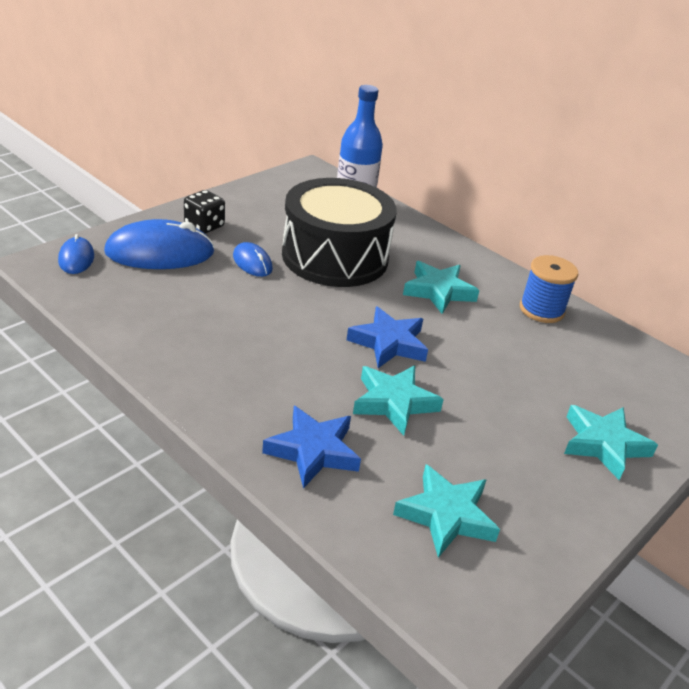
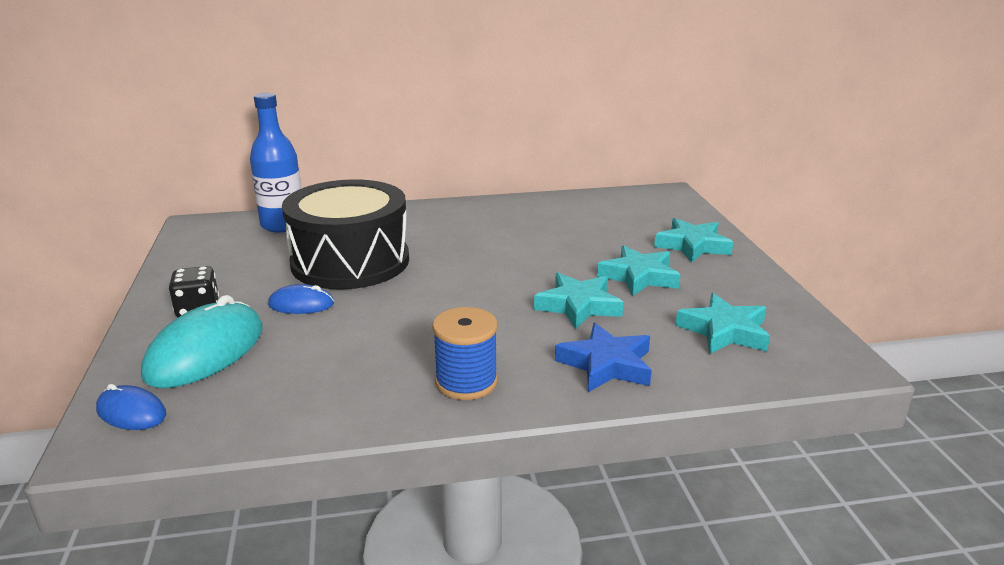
camera: 50 degrees left, 10 degrees down
blue mouse [104,219,215,269] -> turquoise mouse [141,295,263,388]
blue star [347,306,428,368] -> none
turquoise star [403,261,480,314] -> turquoise star moved to [597,245,681,296]
blue spool [520,255,578,323] -> blue spool moved to [432,307,498,400]

